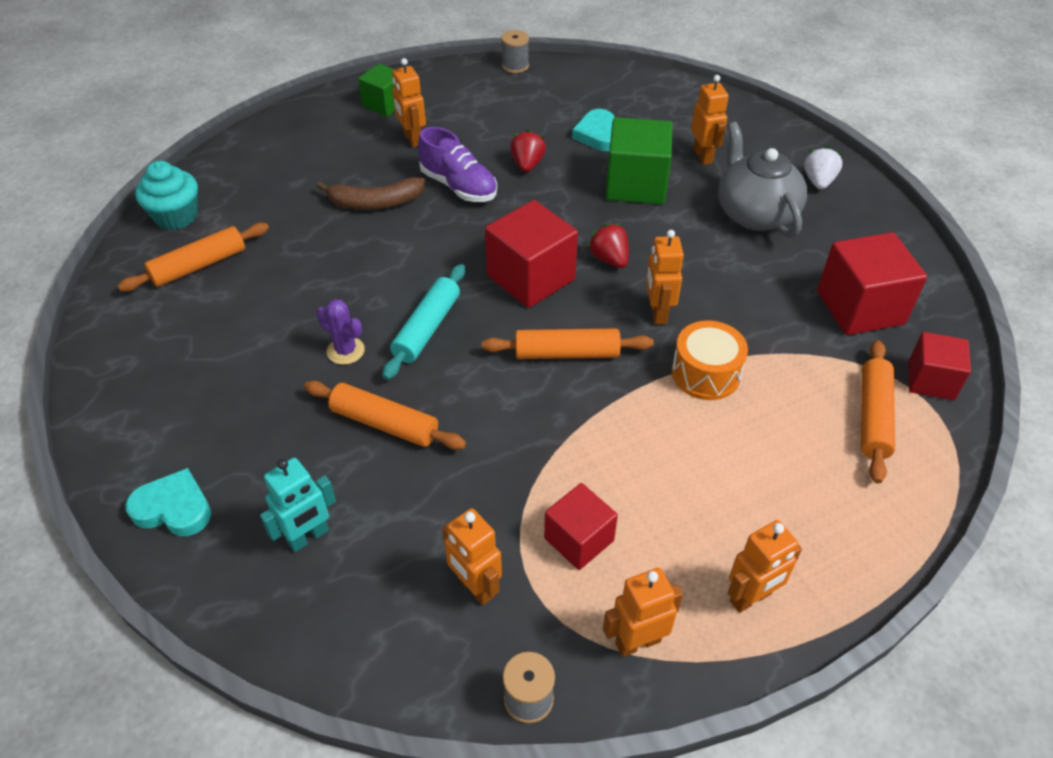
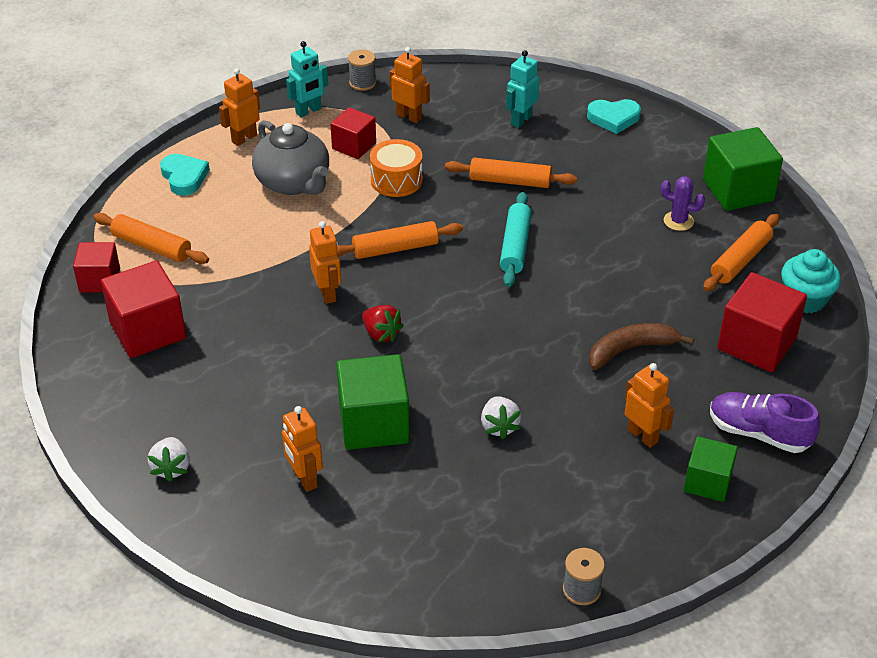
camera: 165 degrees right, 5 degrees down
purple cactus [316,299,365,365] -> purple cactus moved to [661,176,705,231]
purple shoe [418,127,497,202] -> purple shoe moved to [710,392,820,453]
red cube [485,200,578,308] -> red cube moved to [717,272,807,372]
red strawberry [510,129,546,172] -> white strawberry [481,397,521,439]
turquoise heart [572,109,615,151] -> turquoise heart moved to [160,154,210,196]
orange robot [603,568,683,657] -> turquoise robot [286,41,328,117]
orange drum [672,320,748,400] -> orange drum moved to [370,139,423,197]
grey teapot [718,122,807,238] -> grey teapot moved to [252,120,329,195]
orange rolling pin [861,340,895,484] -> orange rolling pin turned 60 degrees counterclockwise [93,213,209,264]
none -> green cube [703,127,783,211]

